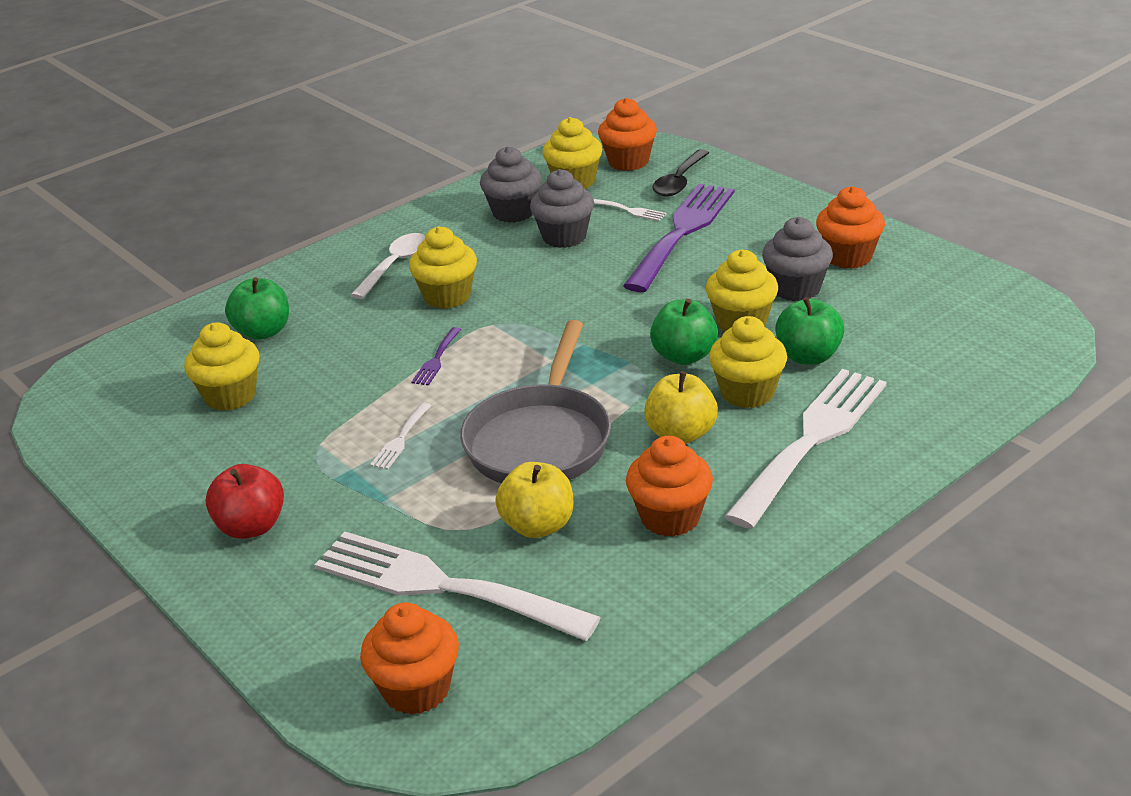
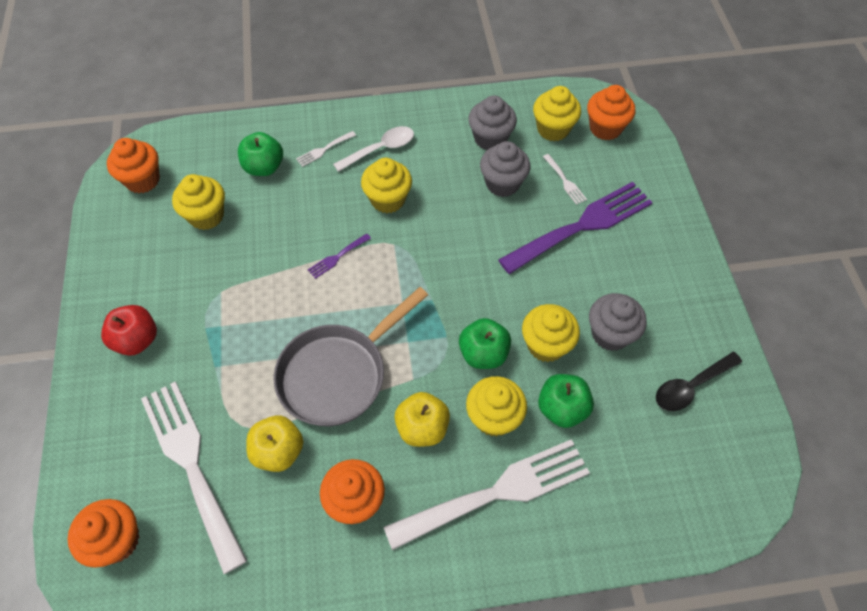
camera: 30 degrees right, 25 degrees up
white fork [370,403,432,470] -> white fork moved to [296,131,356,167]
black spoon [652,149,709,197] -> black spoon moved to [656,352,742,411]
orange cupcake [816,186,885,269] -> orange cupcake moved to [107,138,160,193]

